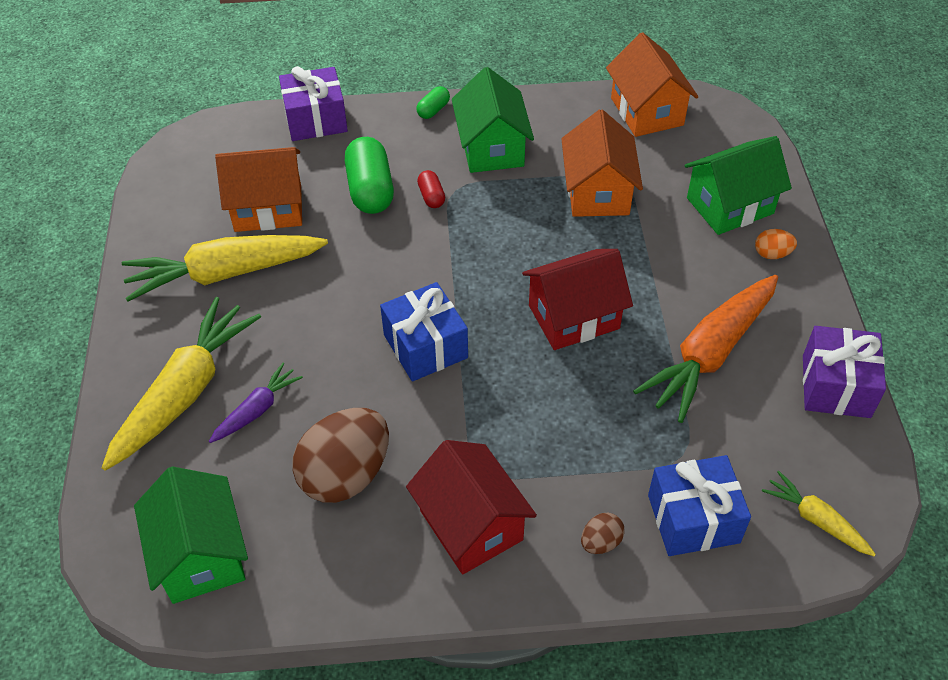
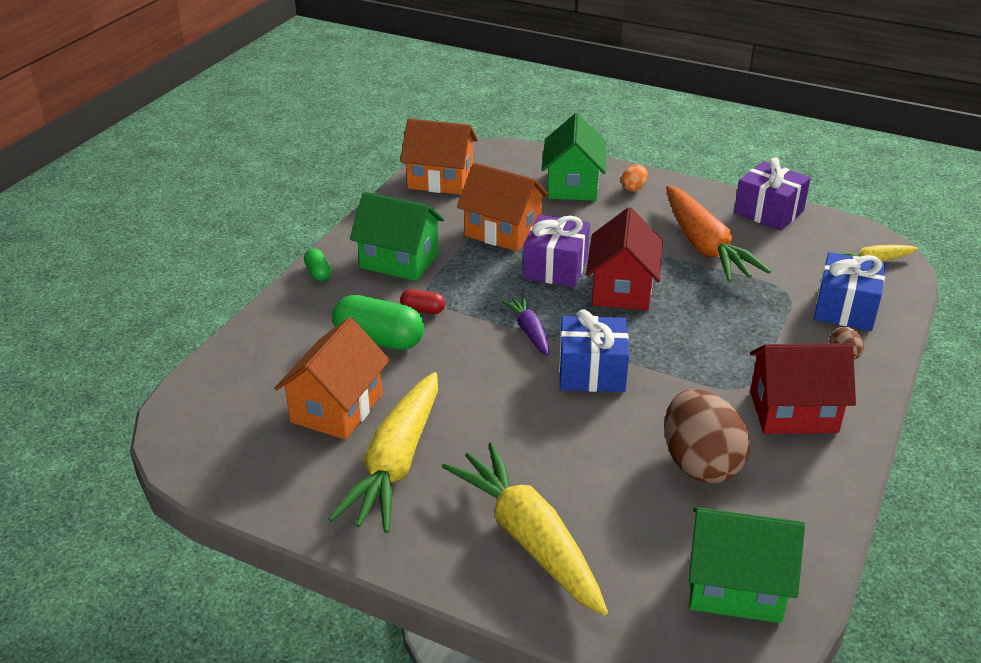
camera: 60 degrees left, 15 degrees down
purple carrot [209,363,303,443] -> purple carrot moved to [501,295,549,356]
purple gift [279,66,348,141] -> purple gift moved to [523,215,590,287]

